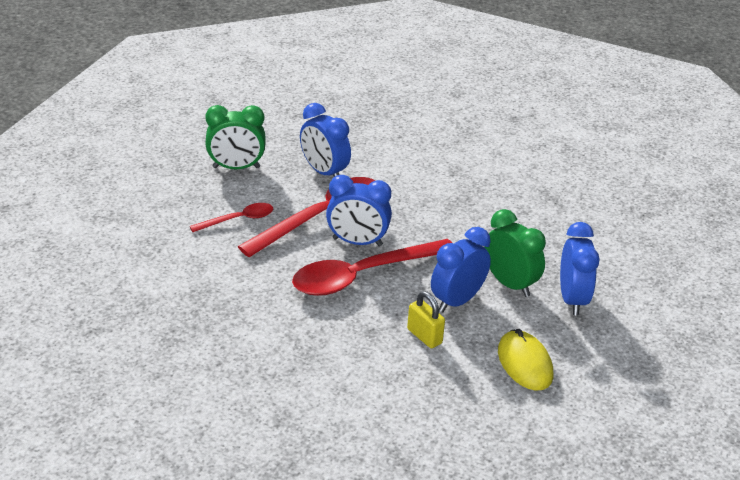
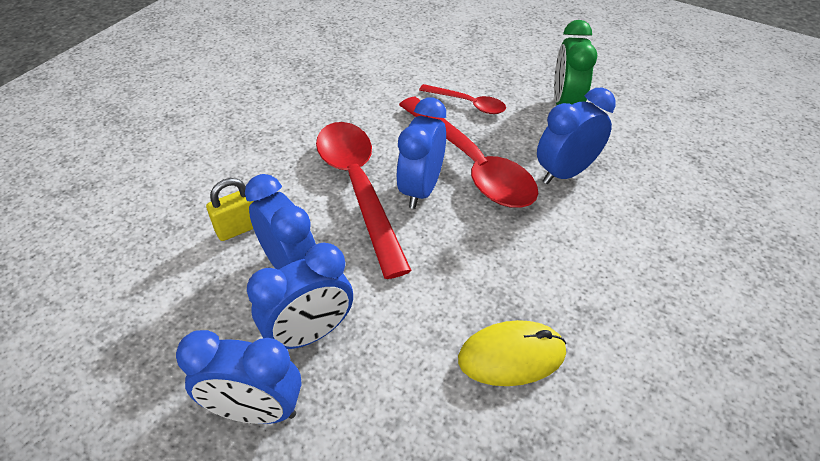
camera: 100 degrees right, 10 degrees up
red spoon [190,203,273,232] -> red spoon turned 45 degrees counterclockwise [419,84,506,114]
green clock [484,209,546,297] -> blue clock [247,243,353,349]
yellow mouse [498,329,553,391] -> yellow mouse moved to [458,320,566,386]

